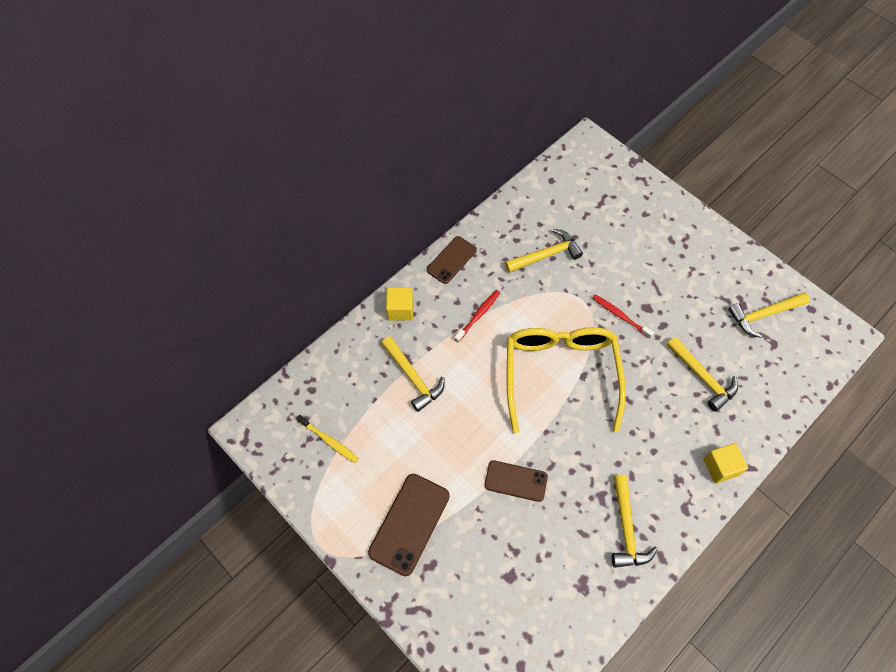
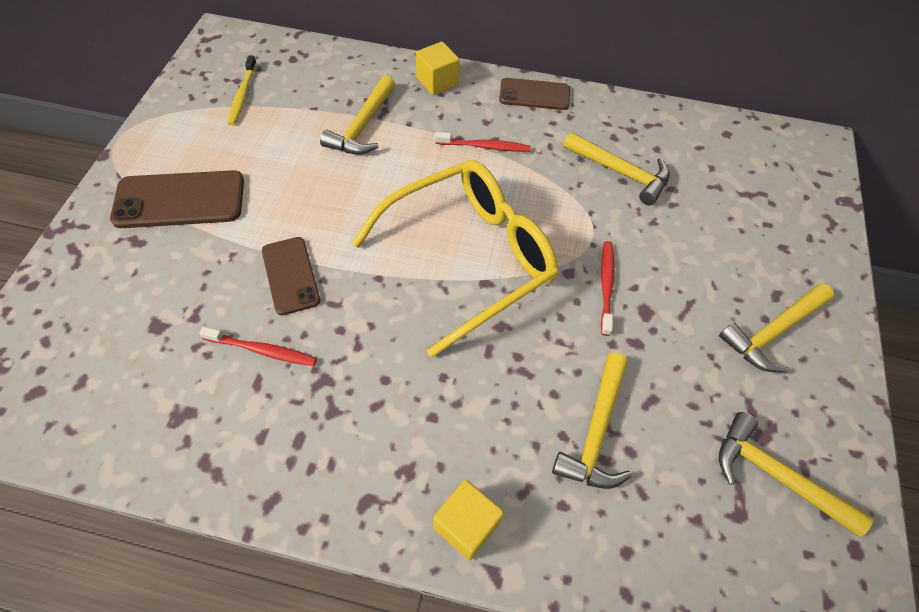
camera: 55 degrees right, 5 degrees down
yellow hammer [612,475,658,568] -> yellow hammer moved to [719,283,834,373]
none -> red toothbrush [199,327,317,366]

